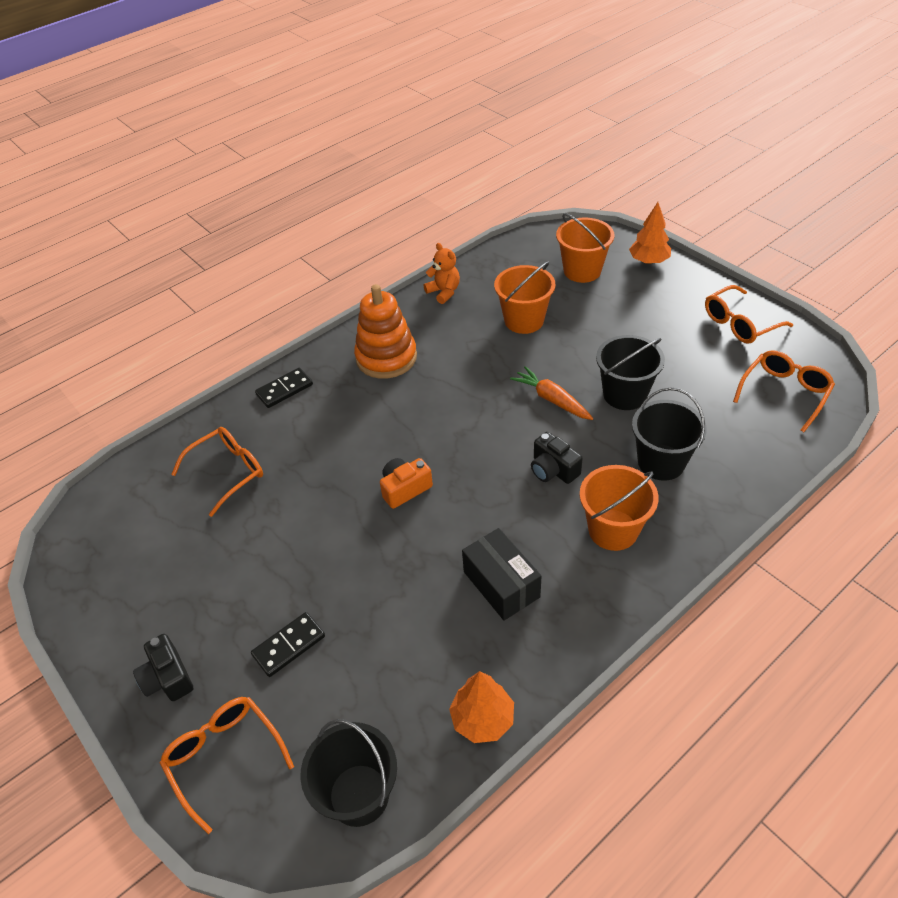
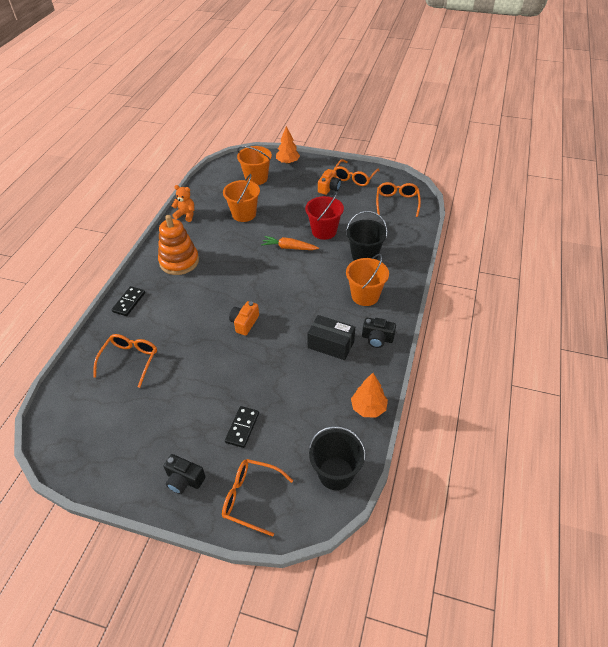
camera: 35 degrees left, 0 degrees up
black camera [531,432,583,484] -> black camera moved to [362,318,396,348]
black bucket [596,335,665,410] -> red bucket [305,192,344,240]
none -> orange camera [318,169,341,195]

